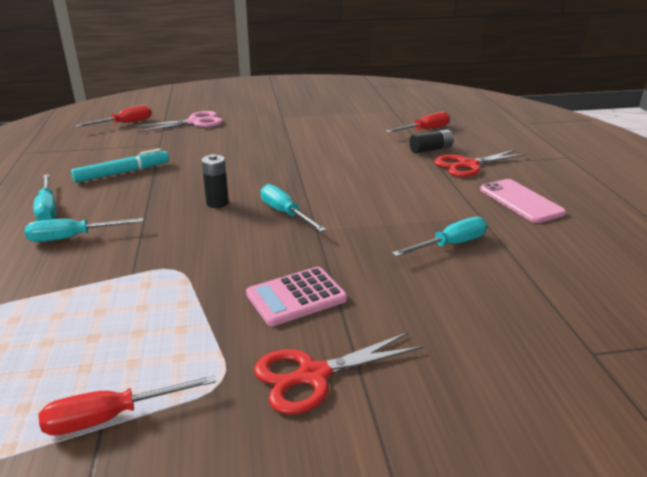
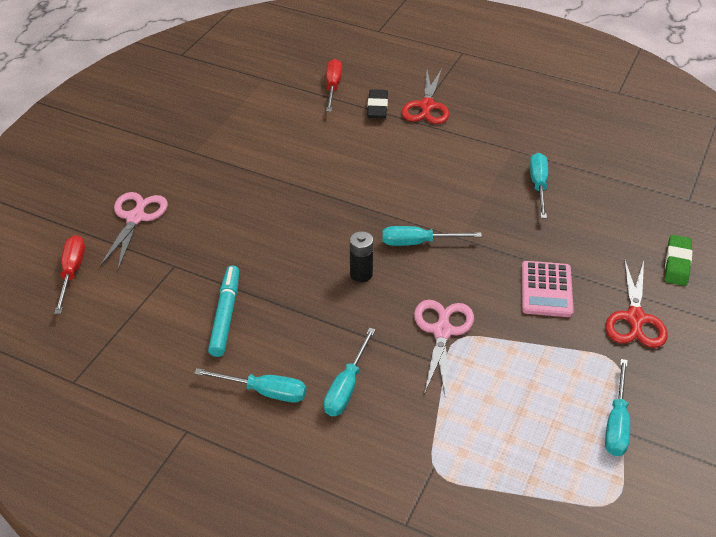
camera: 55 degrees left, 15 degrees up
red screwdriver [38,375,216,436] -> turquoise screwdriver [605,359,630,456]
black battery [409,129,453,154] -> black eraser [367,89,388,119]
pink phone [480,179,566,223] -> none
none -> pink scissors [414,300,474,395]
none -> green eraser [665,235,692,286]

